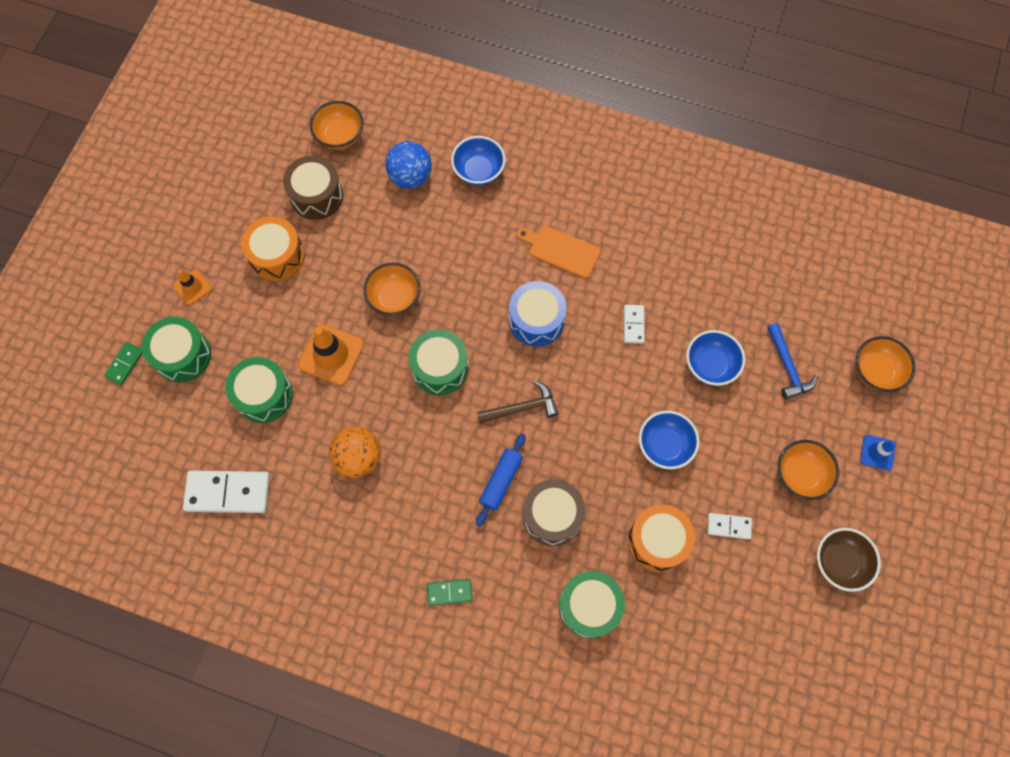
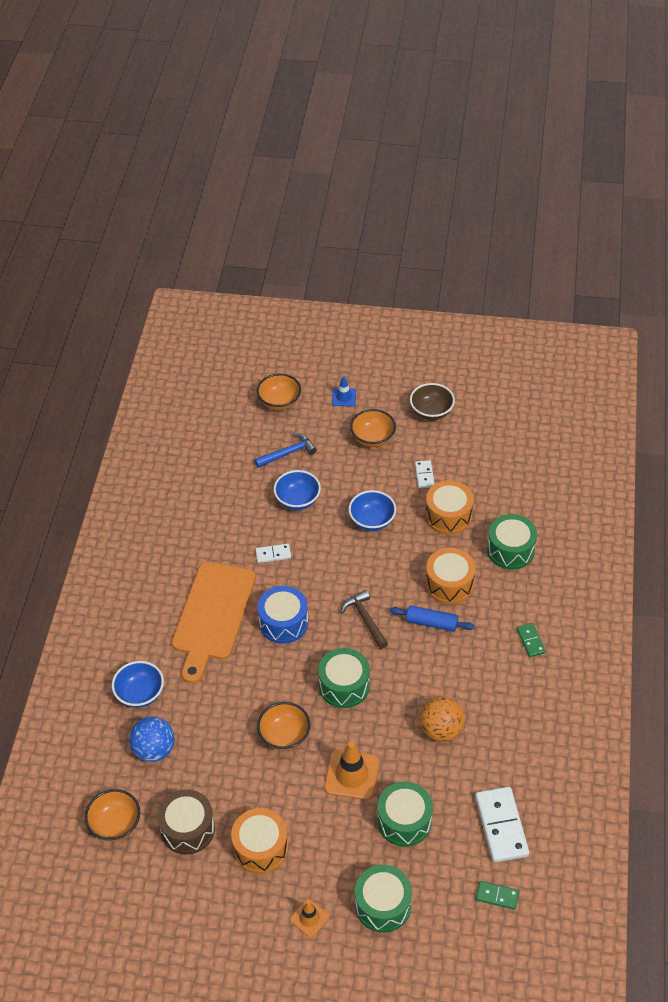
camera: 100 degrees left, 20 degrees down
green domino [104,342,143,385] -> green domino moved to [476,881,519,910]
orange cutting board [517,226,601,278] -> orange cutting board [172,562,256,683], size x1.84
brown drum [523,479,585,546] -> orange drum [426,548,475,604]

